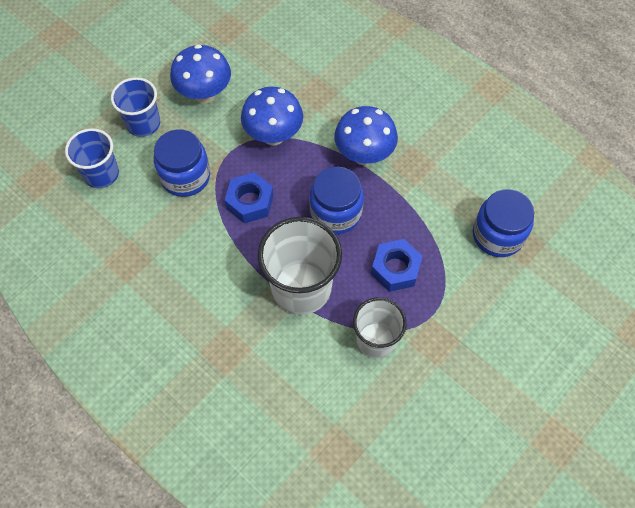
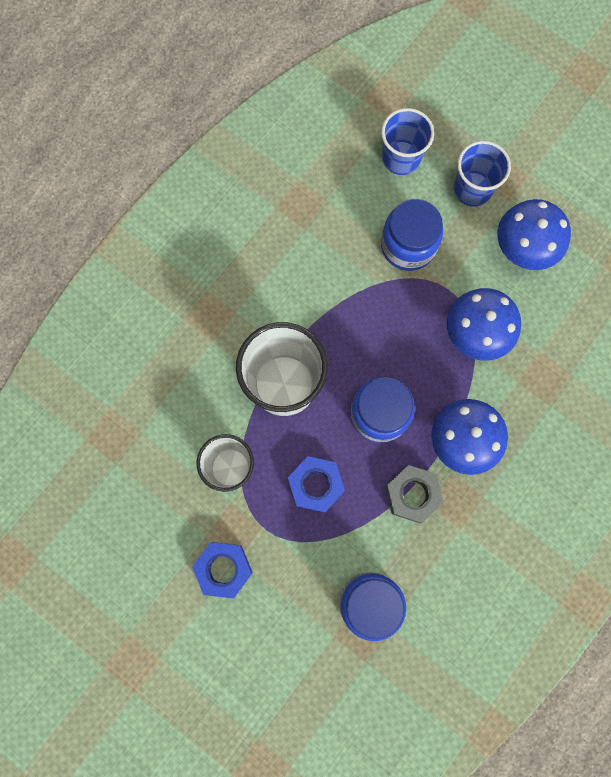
camera: 85 degrees right, 15 degrees up
blue nut [225,172,274,223] -> blue nut moved to [192,542,253,598]
none -> grey nut [385,465,444,523]

